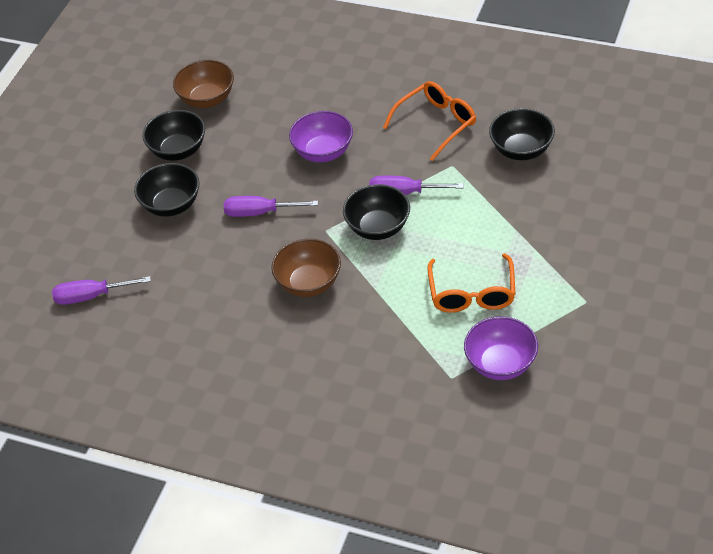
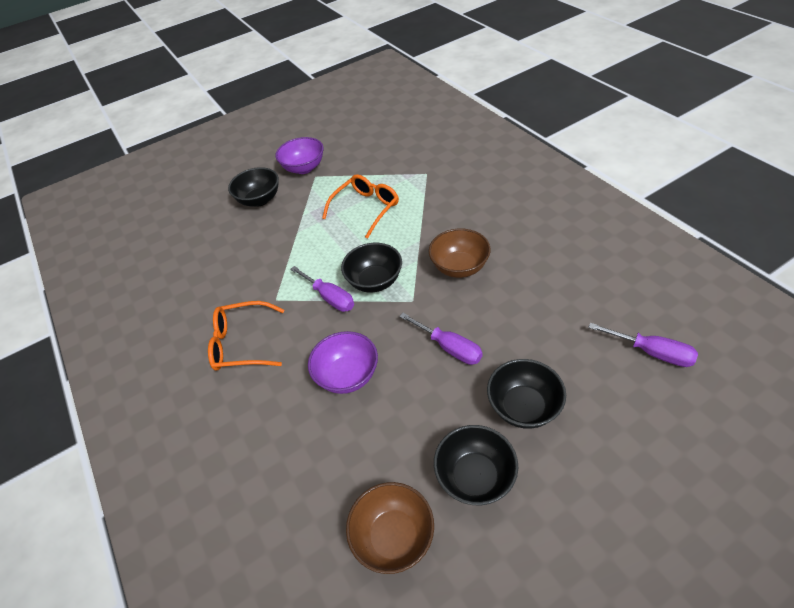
camera: 140 degrees left, 0 degrees up
purple bowl [464,316,538,380] -> purple bowl moved to [275,137,323,174]
black bowl [489,108,555,160] -> black bowl moved to [228,167,279,207]

